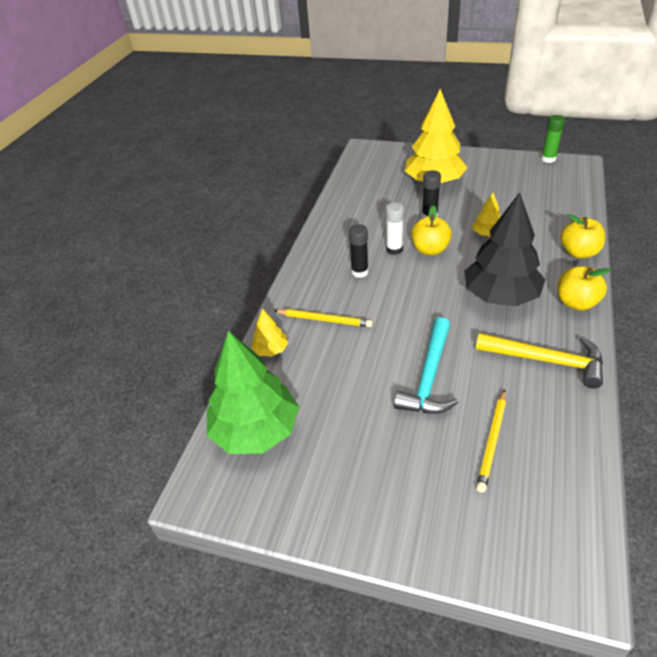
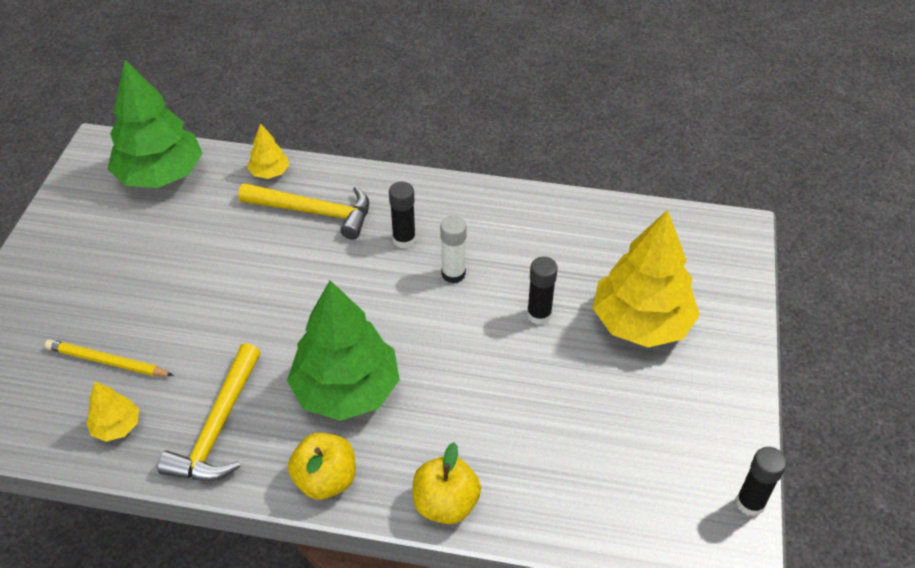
camera: 80 degrees right, 5 degrees up
yellow pencil [274,309,373,327] -> yellow hammer [238,183,369,240]
turquoise hammer [394,317,458,414] -> none
yellow apple [411,205,452,255] -> none
black tree [464,192,545,306] -> green tree [287,280,400,421]
yellow tree [473,193,501,236] -> yellow tree moved to [86,381,139,441]
green glue stick [541,115,565,163] -> black glue stick [736,447,787,517]

